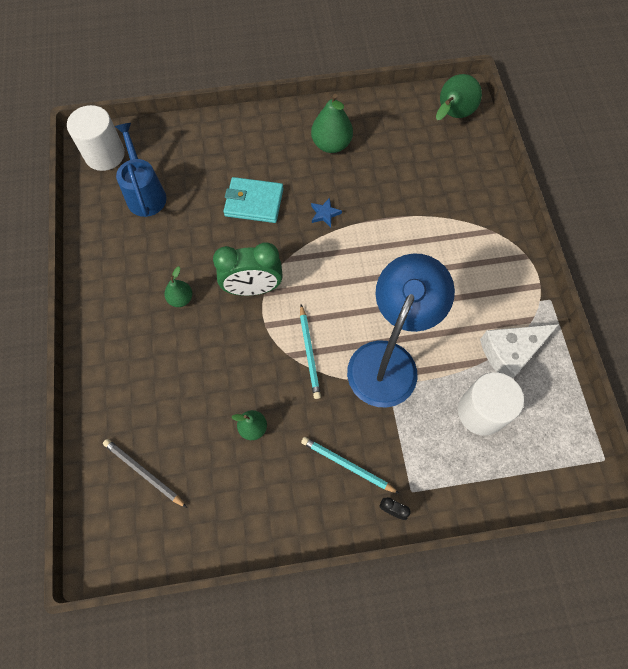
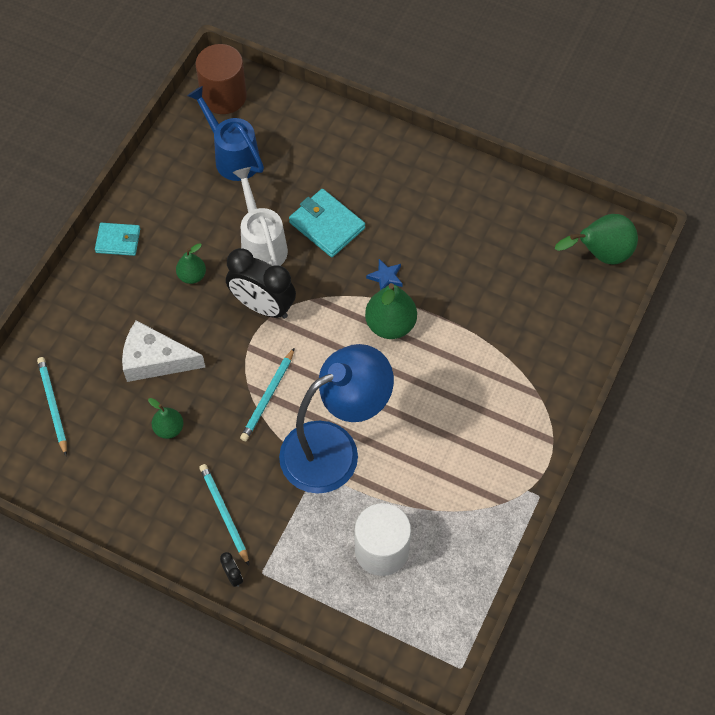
camera: 35 degrees right, 5 degrees down
white cylinder [67,105,125,171] -> brown cylinder [195,44,247,114]
grey pencil [103,439,187,508] -> turquoise pencil [37,357,67,456]
blue watering can [115,123,167,217] -> blue watering can turned 60 degrees counterclockwise [187,86,264,181]
green clock [213,242,283,296] -> black clock [226,248,296,319]
green pear [311,94,353,153] -> green pear moved to [365,283,417,339]
white cheese [480,324,559,378] -> white cheese moved to [122,320,205,382]
none -> turquoise wallet [95,223,140,256]
none -> white watering can [232,167,288,266]

